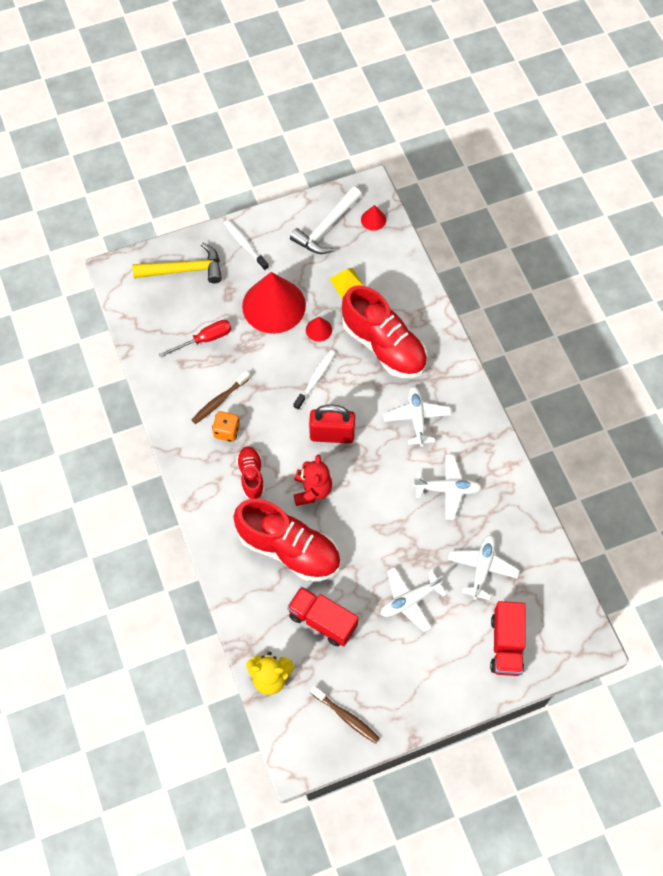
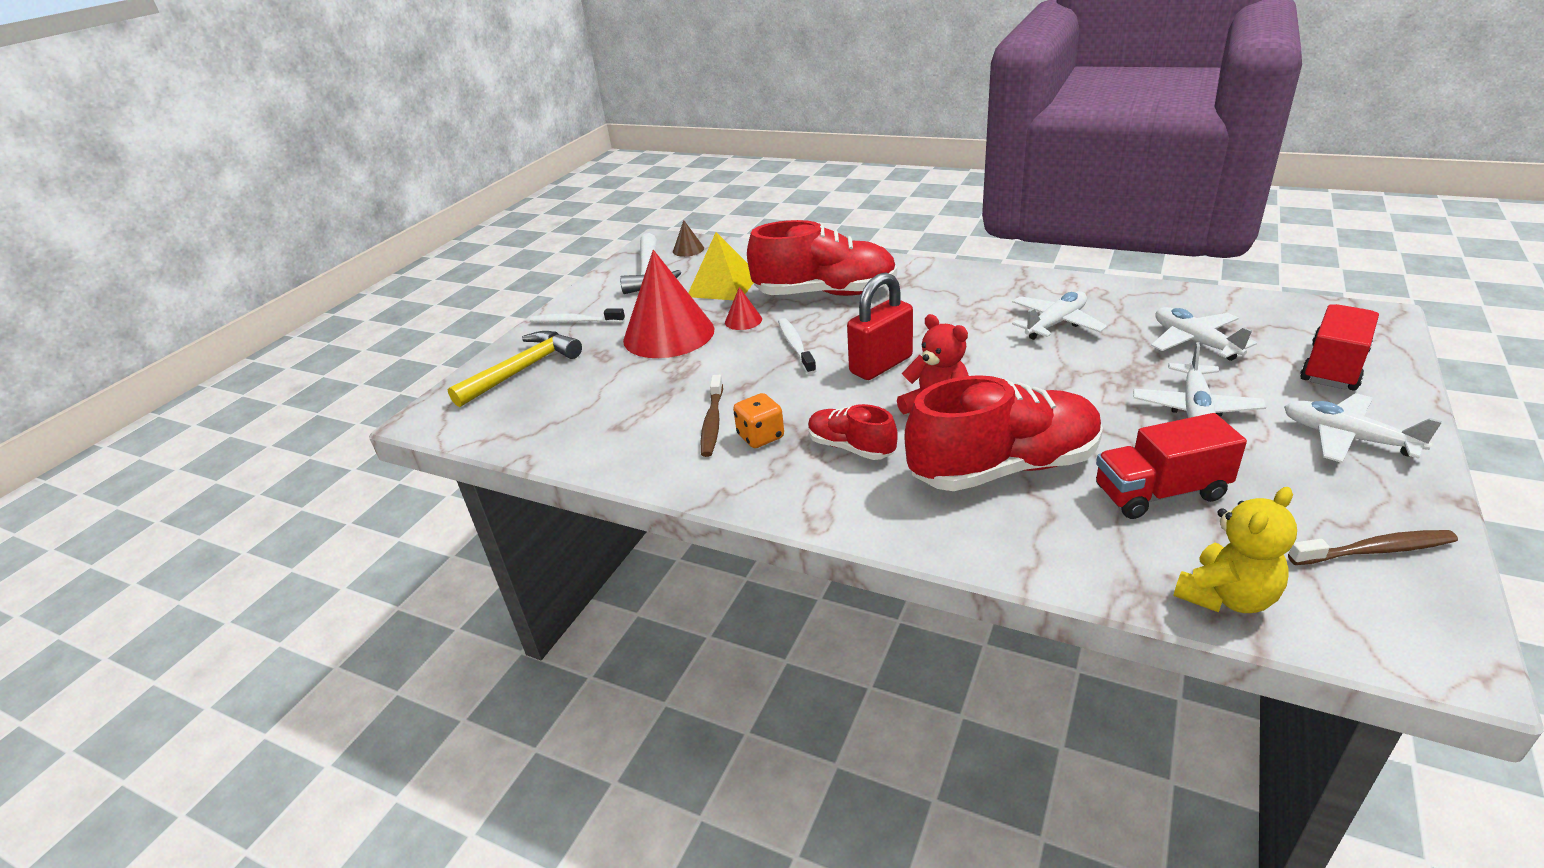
camera: 40 degrees left, 30 degrees down
red screwdriver [159,320,232,358] -> none
yellow pyramid [329,268,364,298] -> yellow pyramid [688,232,754,300], size x1.60
red cone [361,205,386,231] -> brown cone [673,220,704,257]
white plane [383,386,451,447] -> white plane moved to [1284,393,1442,463]
red truck [490,601,526,676] -> red truck turned 105 degrees counterclockwise [1300,304,1379,391]

